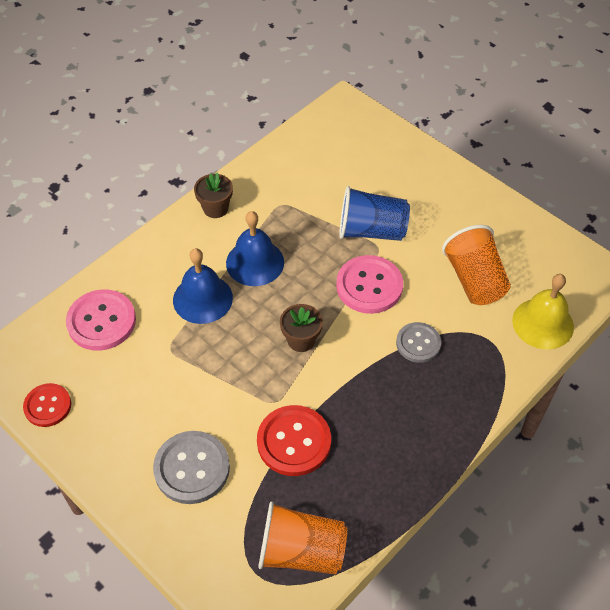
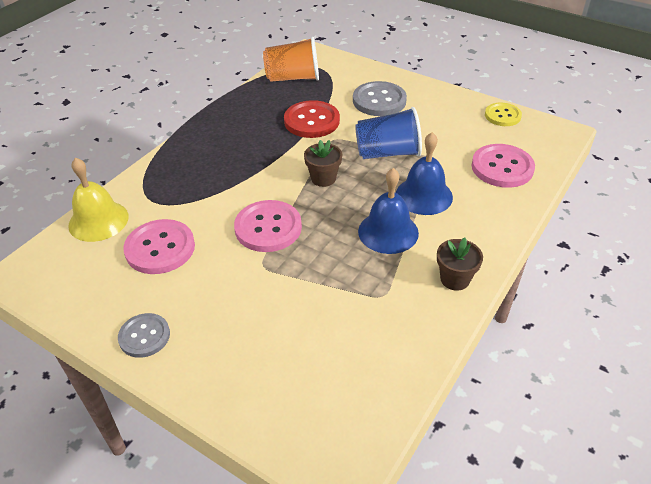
camera: 170 degrees right, 10 degrees down
red button [23,383,71,427] -> yellow button [485,103,522,126]
blue cup [339,186,410,241] -> blue cup moved to [355,107,422,159]
grey button [396,322,441,363] -> grey button moved to [118,313,170,358]
orange cup [442,225,511,305] -> pink button [123,219,195,274]

